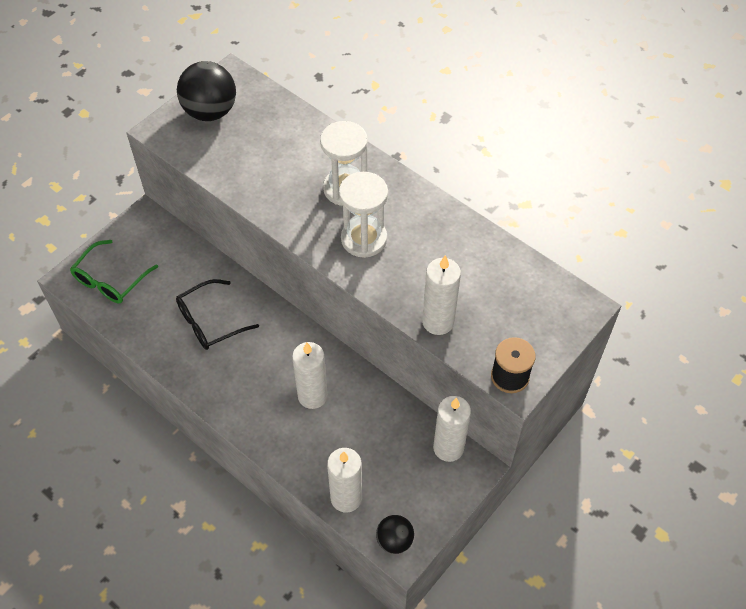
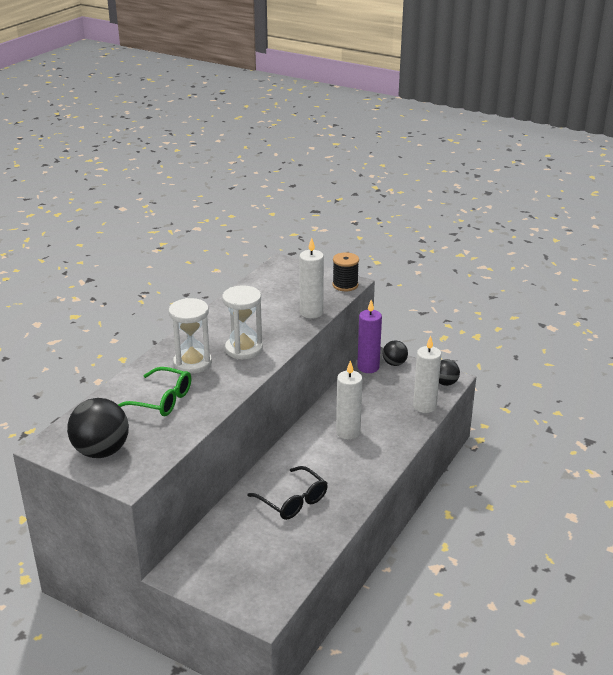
camera: 100 degrees left, 25 degrees down
green glasses [70,240,158,303] -> green glasses moved to [118,367,191,416]
white candle [433,396,471,462] -> purple candle [357,300,382,373]
none -> black ball [382,340,408,366]

